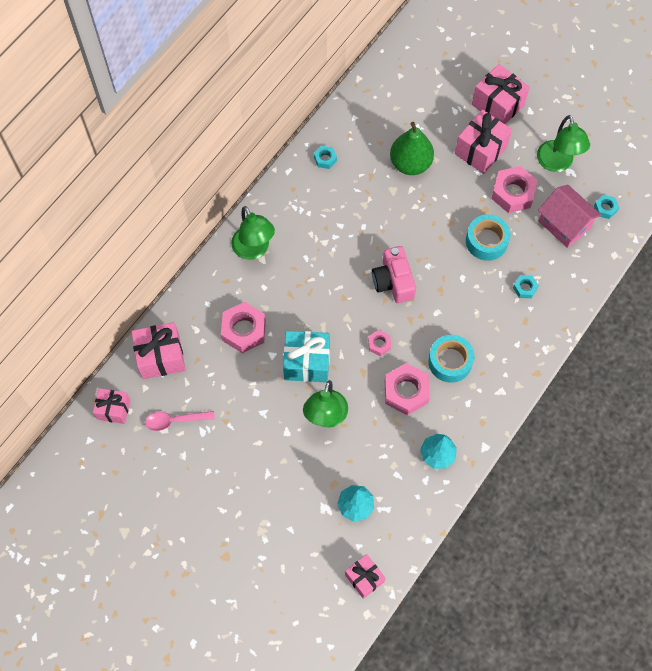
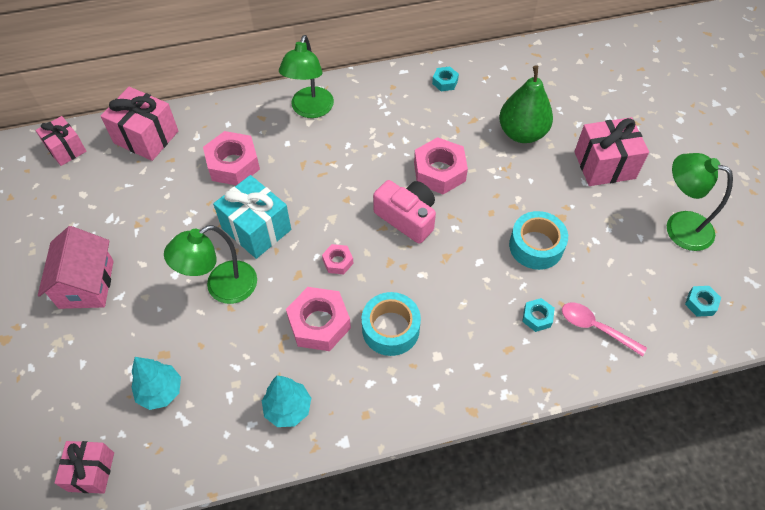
camera: 40 degrees right, 10 degrees down
pink spoon [145,411,215,431] -> pink spoon moved to [562,302,647,357]
pink camera [372,246,416,303] -> pink camera turned 105 degrees clockwise [373,180,436,244]
pink gift [472,64,530,124] -> none
pink nut [491,166,538,213] -> pink nut moved to [414,137,468,194]
green lamp [537,115,590,172] -> green lamp turned 90 degrees clockwise [667,153,733,251]
pink house [538,185,601,248] -> pink house moved to [38,226,114,309]

